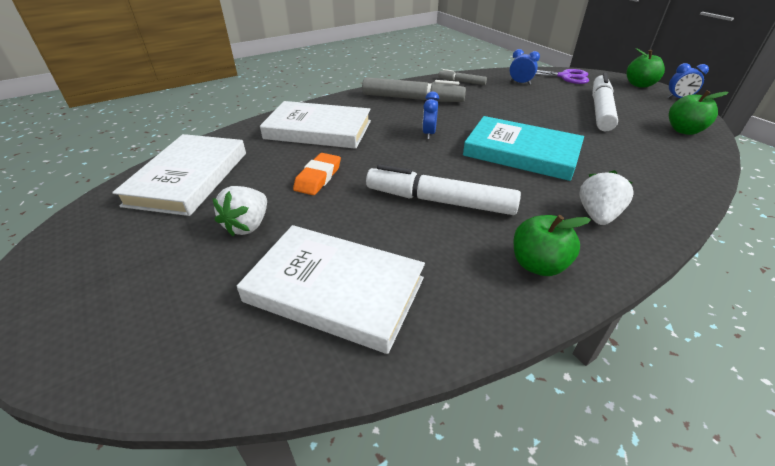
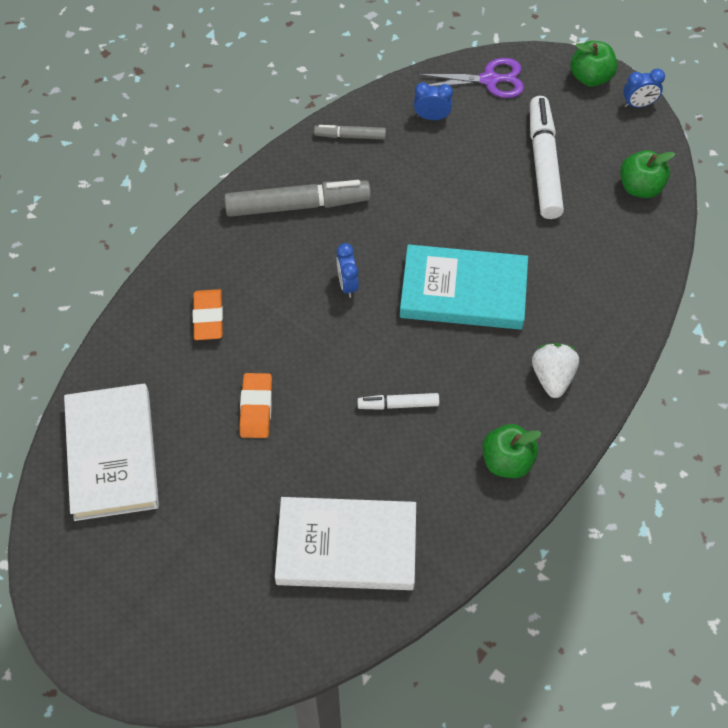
camera: 20 degrees left, 20 degrees up
white strawberry [213,186,267,236] -> none
white book [260,101,371,149] -> orange eraser [193,289,223,340]
white marker [366,164,521,215] -> white marker [357,393,439,410], size x0.51

